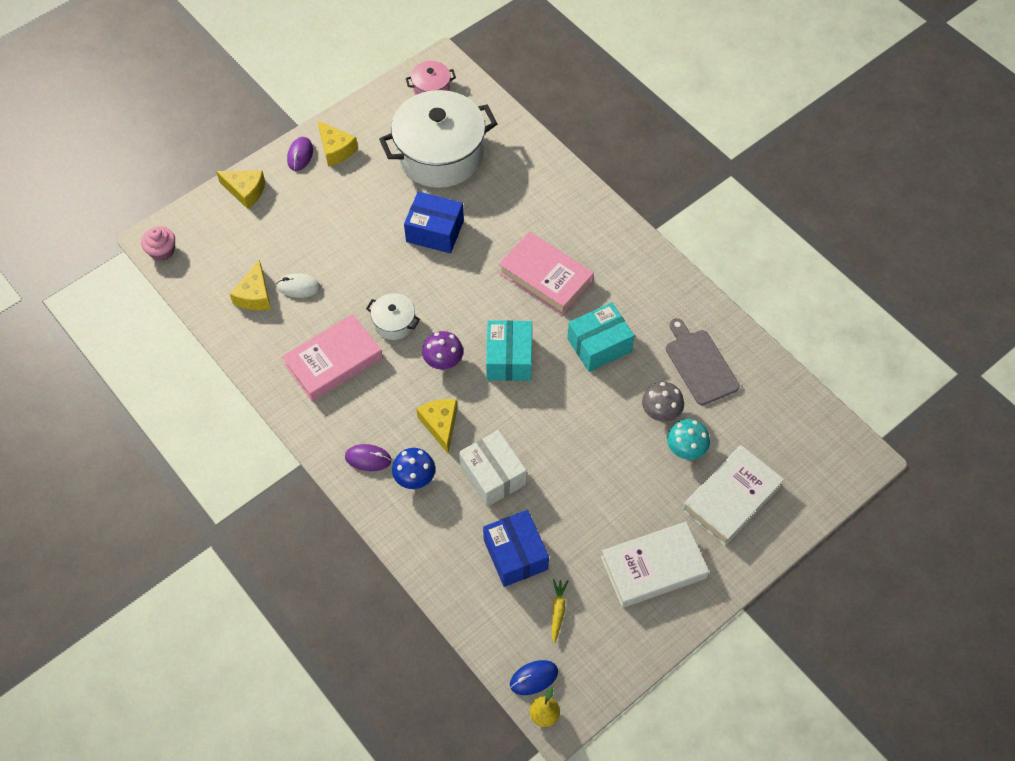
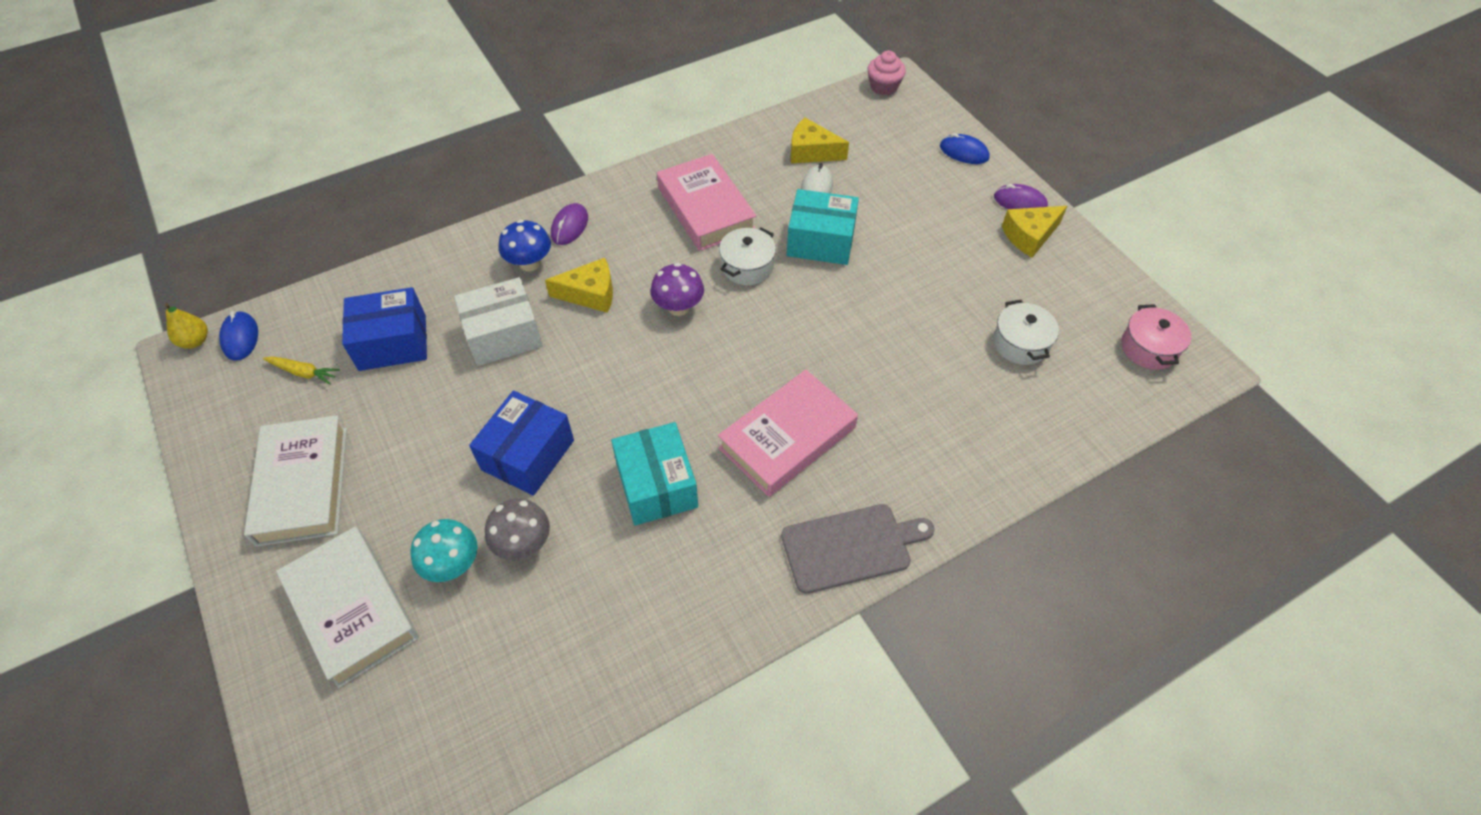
camera: 100 degrees right, 5 degrees down
yellow cheese [216,171,265,209] -> blue mouse [940,133,990,164]
white pot [379,90,497,188] -> white pot [993,300,1059,365], size x0.44
blue box [404,191,464,253] -> blue box moved to [469,391,574,496]
turquoise box [486,320,532,381] -> turquoise box moved to [787,189,859,265]
grey cutting board [666,318,740,405] -> grey cutting board moved to [781,504,935,594]

